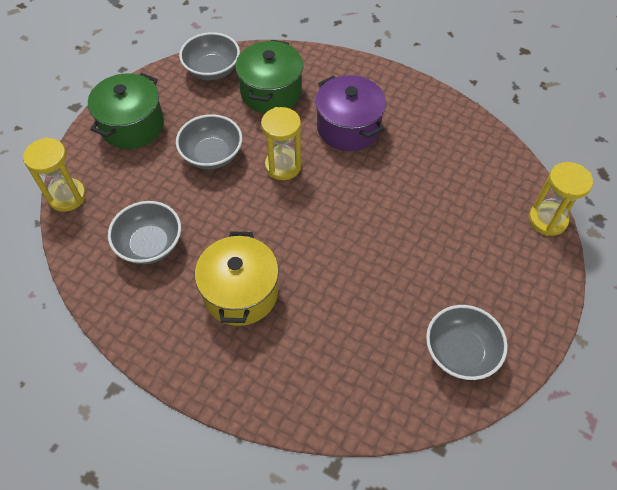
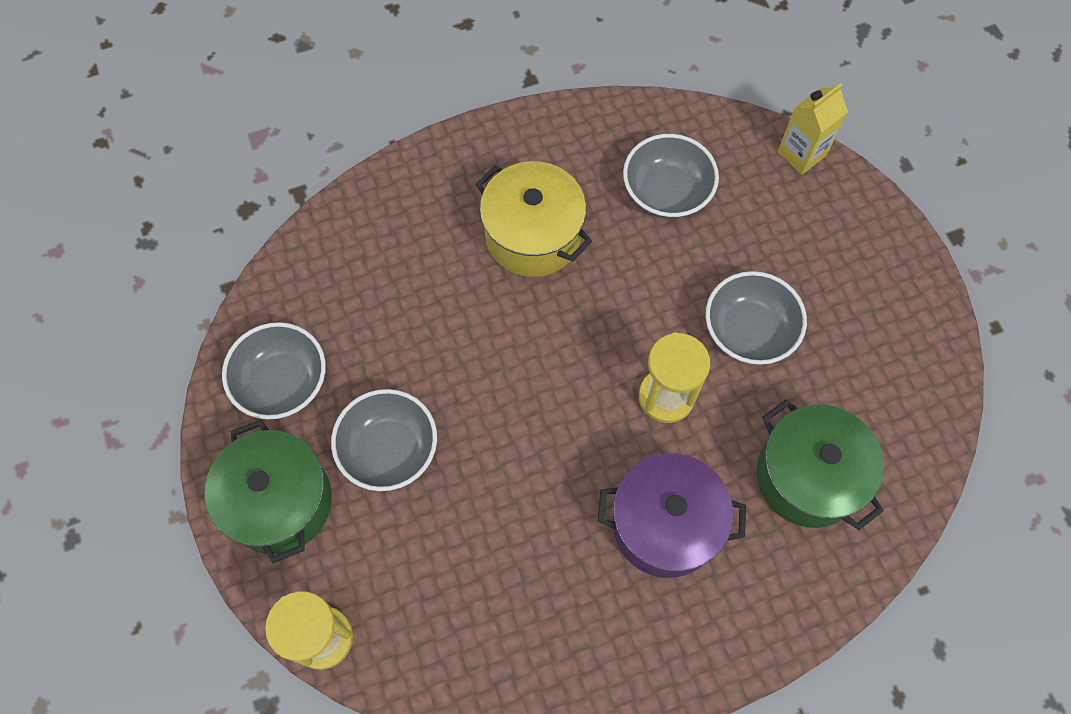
camera: 130 degrees right, 10 degrees up
yellow hourglass [23,137,86,212] -> yellow carton [777,83,848,175]
green pot [88,73,164,149] -> green pot moved to [205,420,332,563]
grey bowl [179,32,240,80] -> grey bowl moved to [331,389,437,491]

